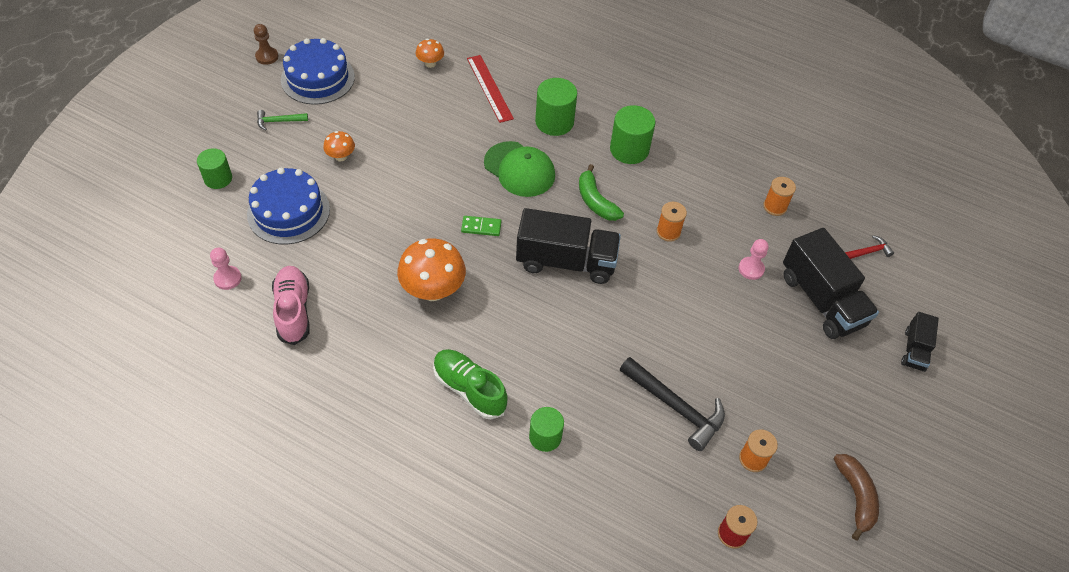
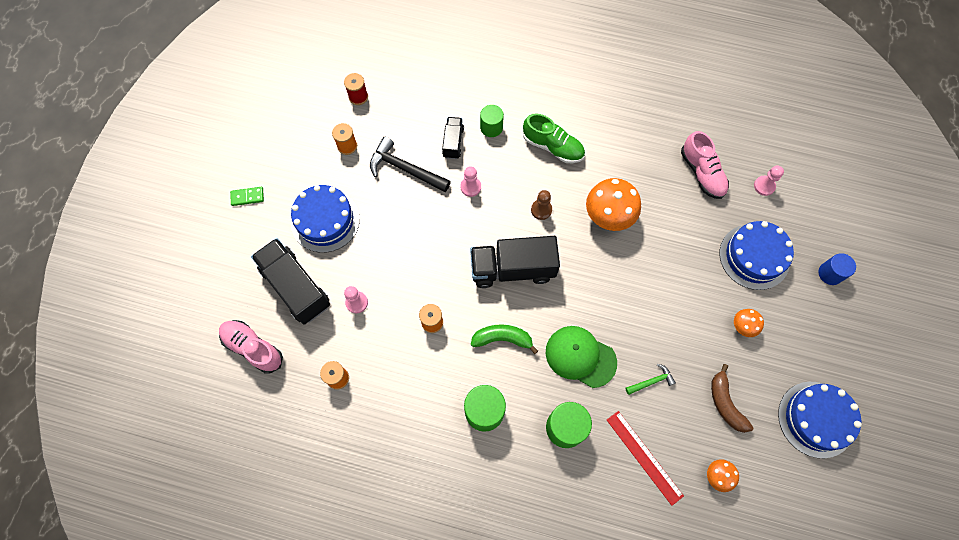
camera: 170 degrees right, 15 degrees up
green cylinder [197,148,232,189] -> blue cylinder [818,253,856,285]
brown pawn [254,24,279,65] -> brown pawn moved to [531,190,552,220]
green hammer [257,110,308,130] -> green hammer moved to [625,364,676,395]
green domino [461,216,501,236] -> green domino moved to [230,187,264,206]
green banana [579,164,624,221] -> green banana turned 45 degrees counterclockwise [471,324,538,354]
brown banana [834,454,879,540] -> brown banana moved to [711,364,753,433]
red hammer [845,235,894,259] -> pink shoe [219,320,283,373]
black truck [901,312,939,372] -> black truck moved to [442,117,464,159]
none -> blue cake [291,185,360,253]
none -> pink pawn [460,166,481,197]

